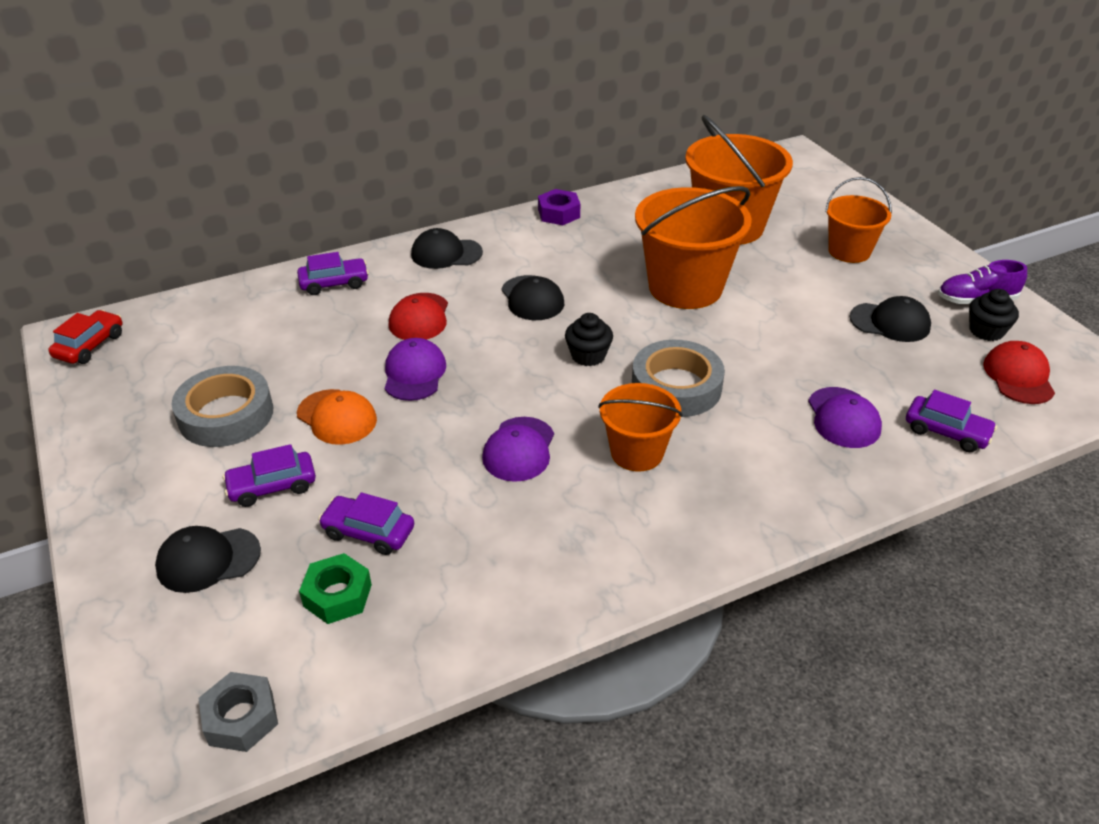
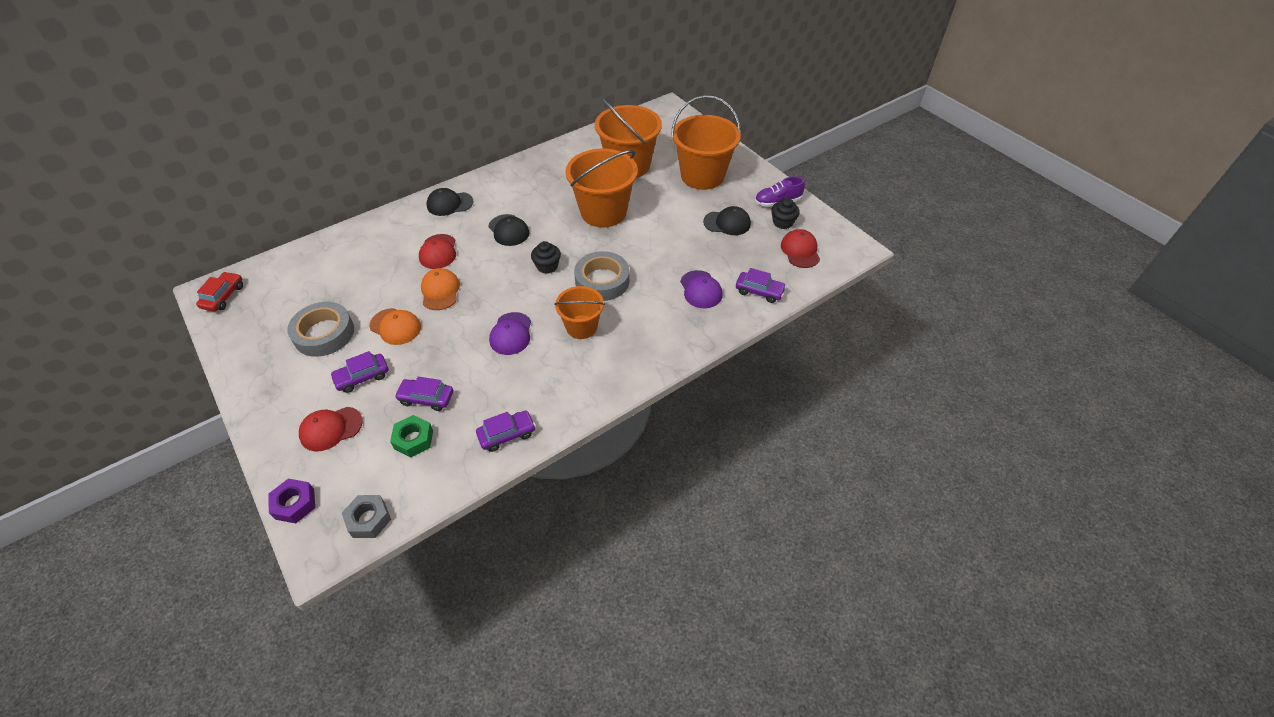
camera: 10 degrees left, 10 degrees up
black cap [155,526,261,593] -> red cap [299,407,363,451]
purple car [297,252,369,295] -> purple car moved to [476,410,536,452]
purple cap [385,338,446,401] -> orange cap [421,268,460,310]
purple nut [538,189,580,225] -> purple nut moved to [268,479,315,523]
orange bucket [825,177,892,263] -> orange bucket [671,95,741,190], size x1.70

